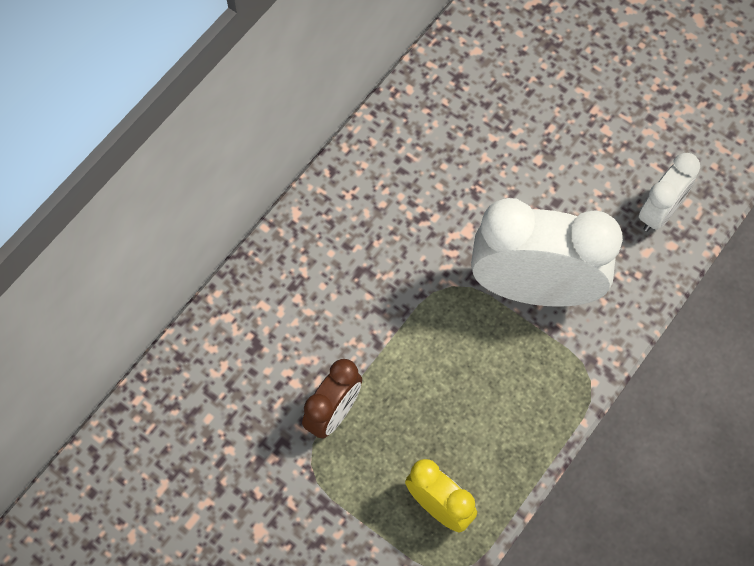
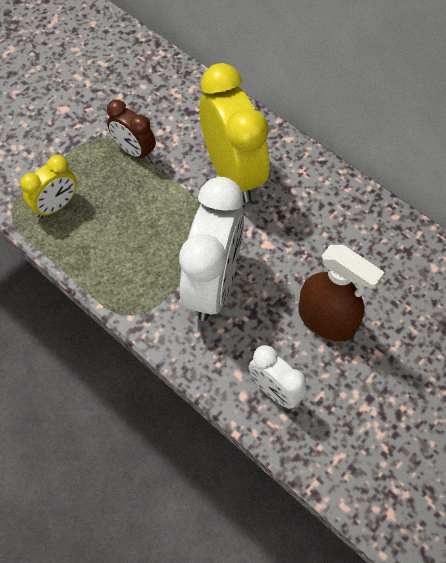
camera: 95 degrees right, 5 degrees down
none -> yellow clock [199,63,269,202]
none -> brown spray bottle [298,245,384,342]

